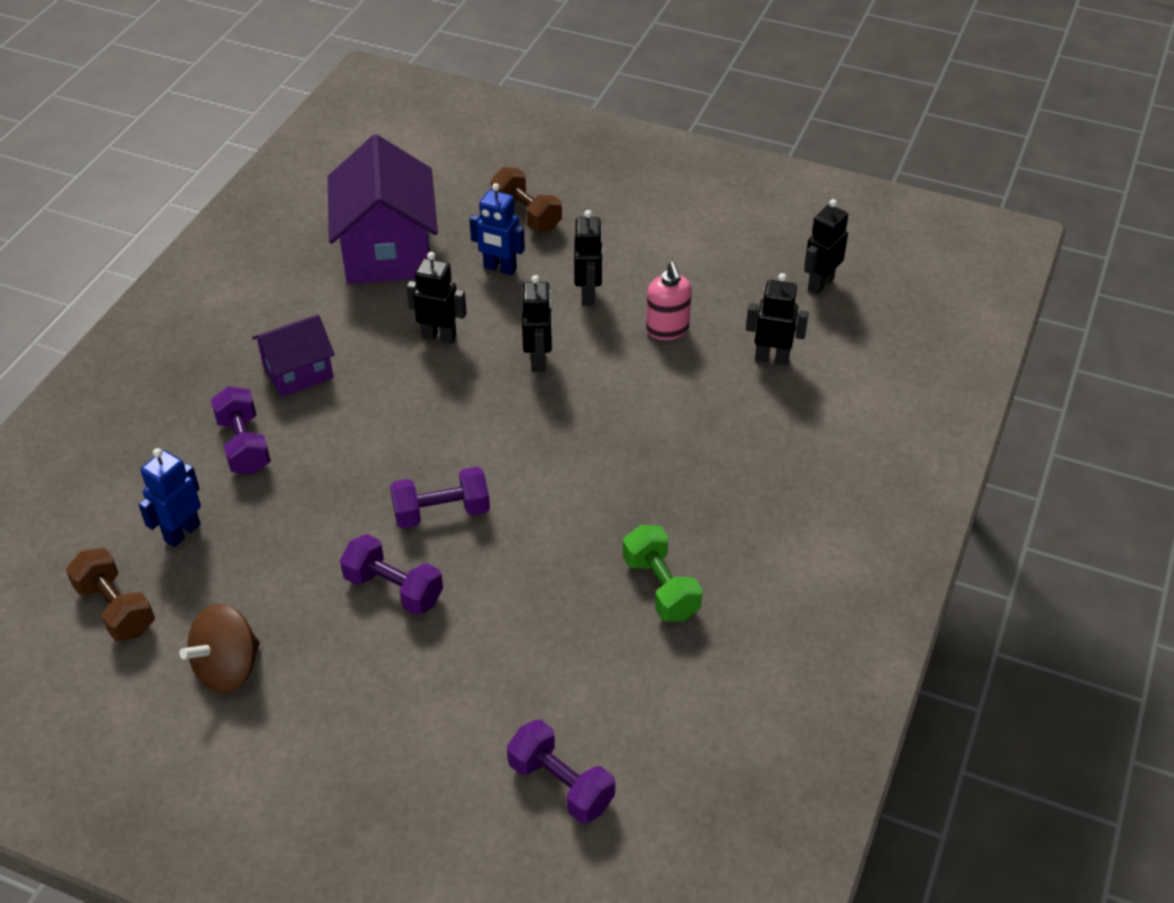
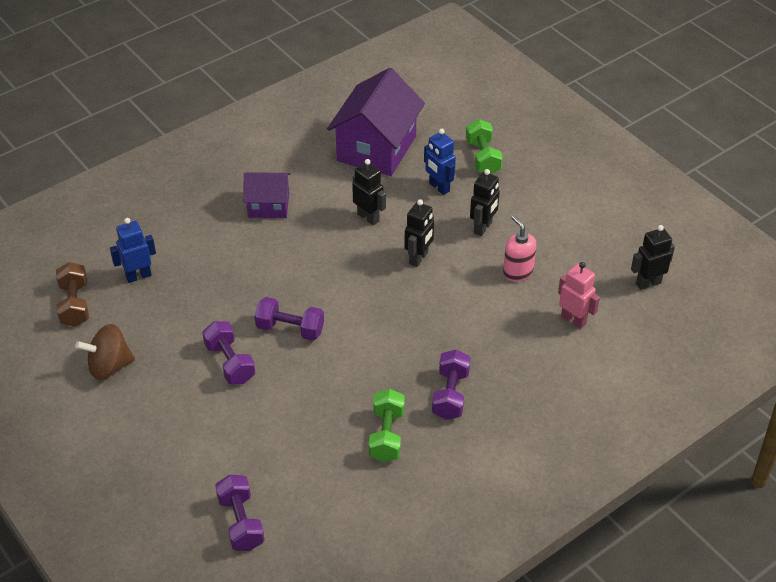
camera: 30 degrees right, 0 degrees up
purple dumbbell [211,386,271,475] -> purple dumbbell moved to [432,349,470,420]
brown dumbbell [491,167,562,232] -> green dumbbell [466,119,503,174]
pink soap dispenser [646,262,692,340] -> pink soap dispenser turned 135 degrees clockwise [503,215,537,282]
black robot [746,273,809,365] -> pink robot [558,262,600,329]

